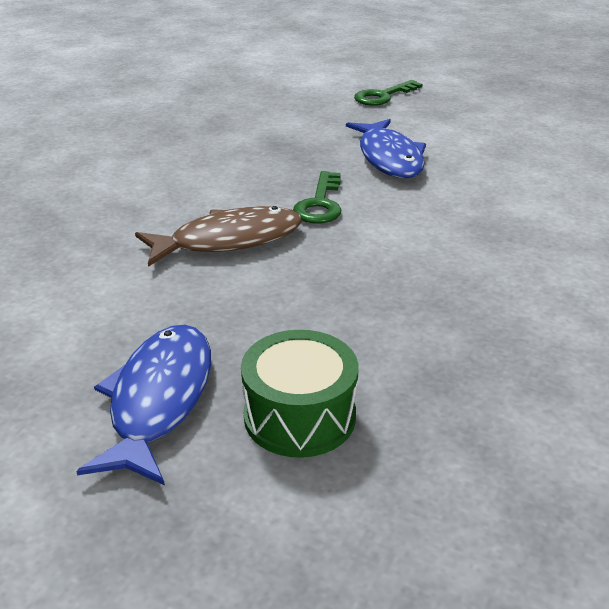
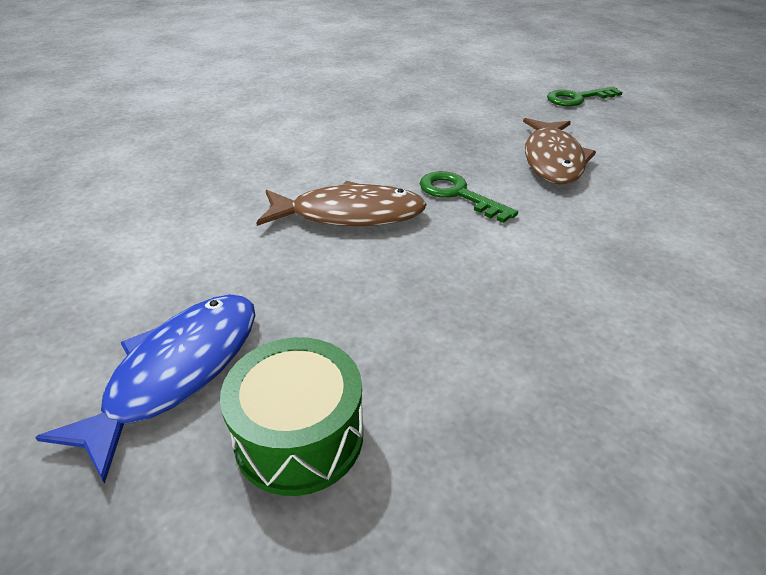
camera: 20 degrees right, 5 degrees up
green key [293,171,341,224] -> green key turned 105 degrees clockwise [420,171,518,223]
blue fish [346,119,426,178] -> brown fish [523,118,596,184]

